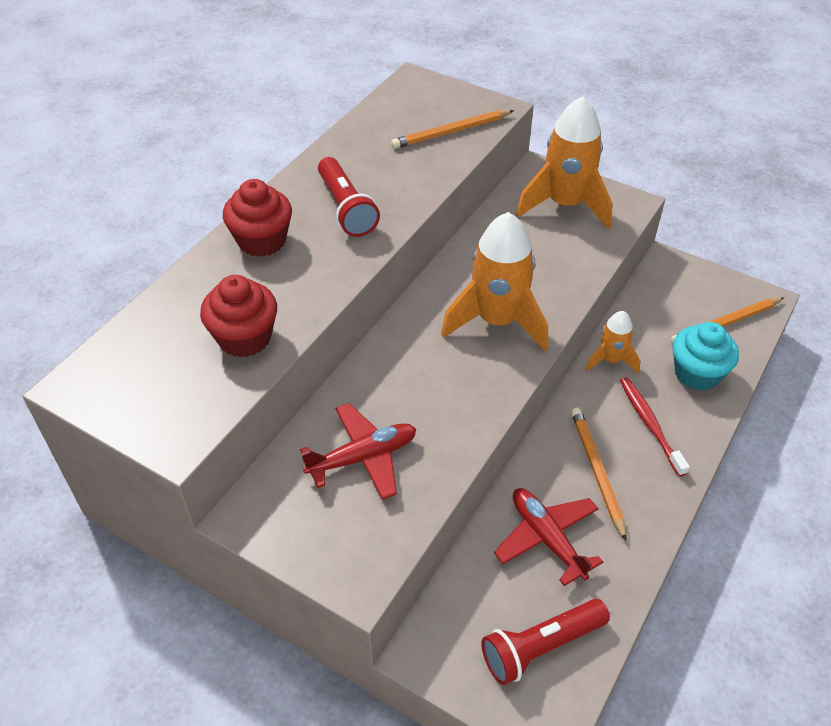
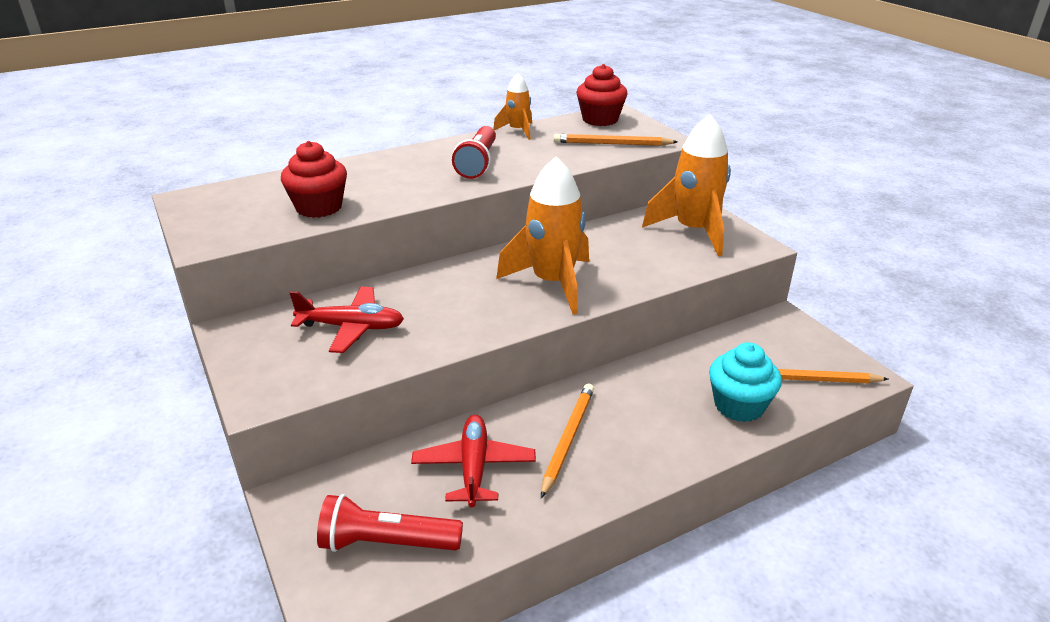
camera: 30 degrees right, 15 degrees down
red cupcake [223,179,292,257] -> red cupcake moved to [576,64,628,126]
orange rocket [585,311,640,373] -> orange rocket moved to [493,73,532,140]
red toothbrush [620,377,690,477] -> none

